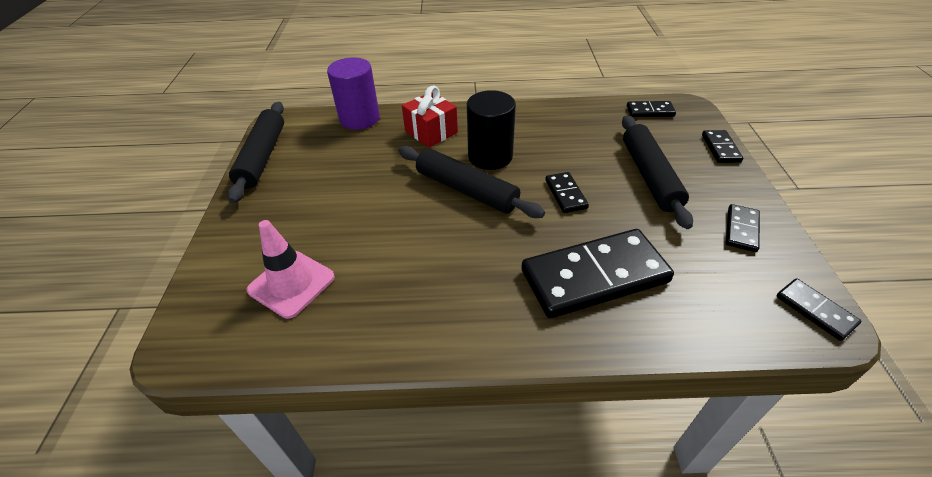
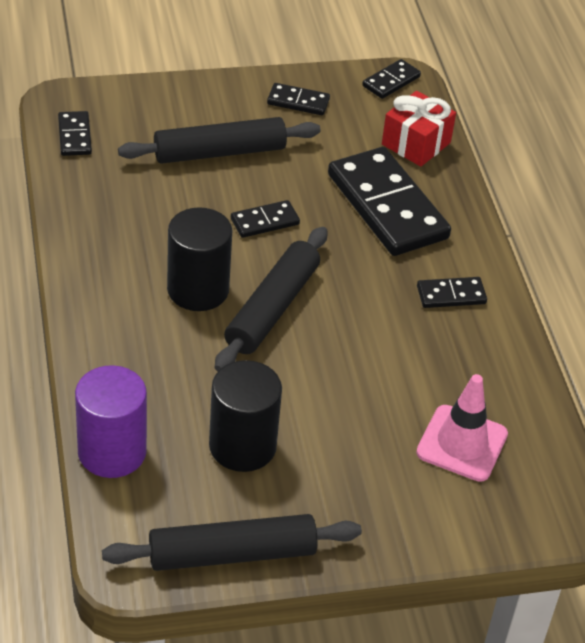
camera: 105 degrees left, 0 degrees up
red gift [402,86,458,148] -> red gift moved to [382,91,456,167]
black domino [702,130,743,163] -> black domino moved to [417,277,487,308]
none -> black cylinder [209,360,282,472]

